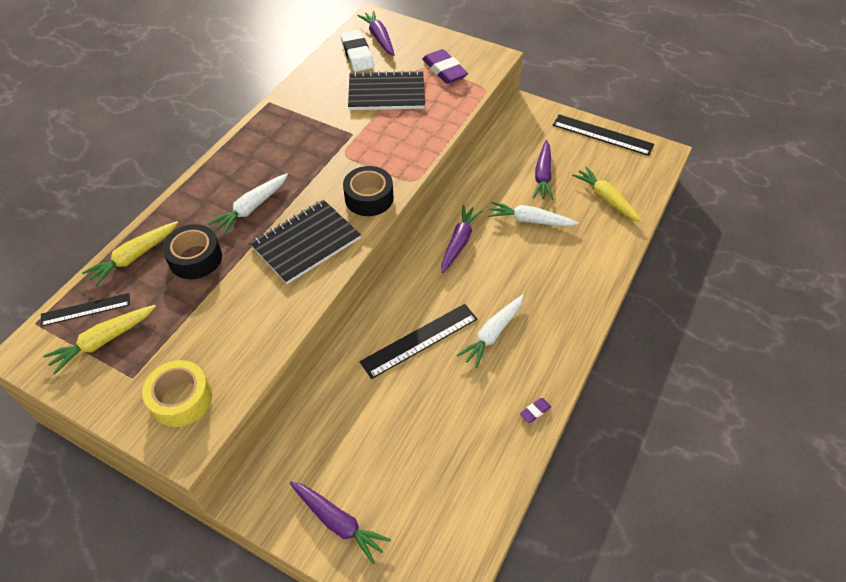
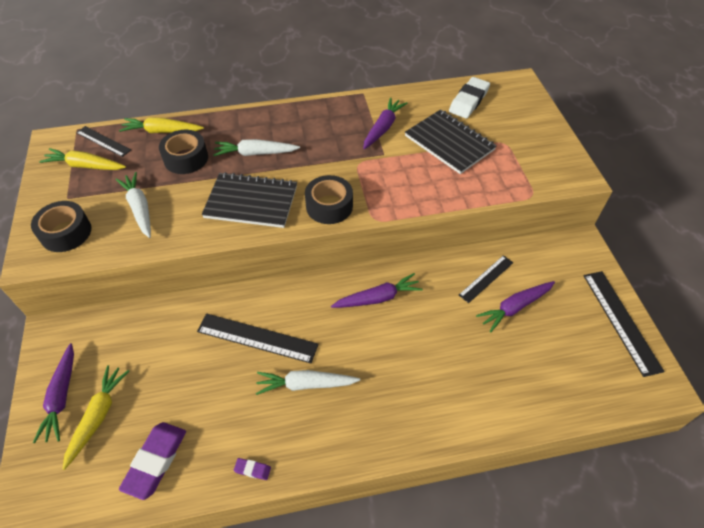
camera: 50 degrees right, 0 degrees up
yellow tape [142,360,212,427] -> black tape [31,201,91,252]
purple carrot [357,11,394,56] -> purple carrot moved to [363,97,407,149]
purple eraser [422,49,468,84] -> purple eraser moved to [119,422,186,500]
white carrot [488,201,578,226] -> white carrot moved to [115,172,151,238]
yellow carrot [572,166,642,222] -> yellow carrot moved to [63,365,129,470]
none -> black ruler [459,255,513,303]

